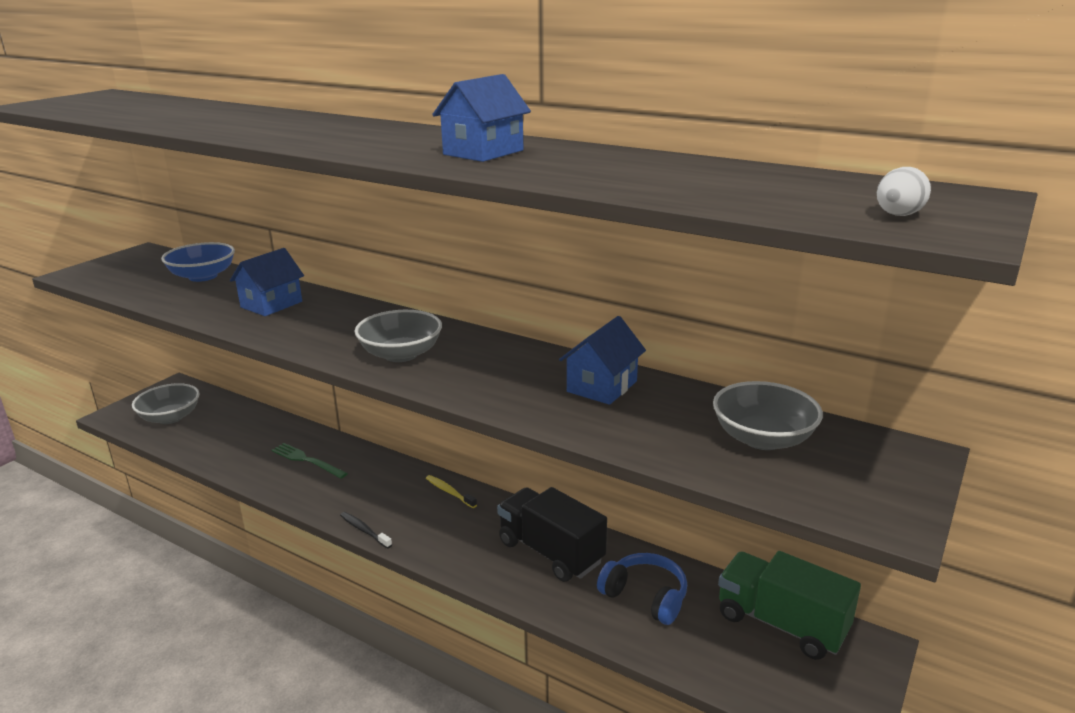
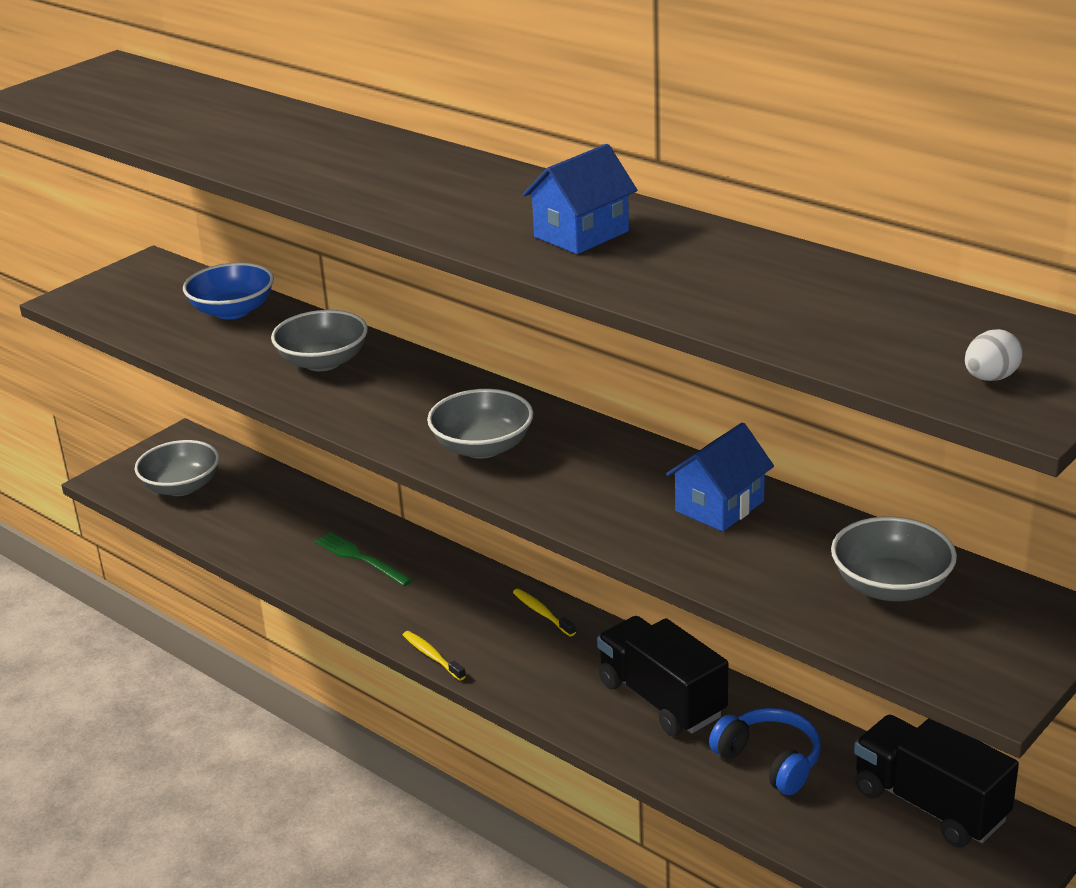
camera: 10 degrees right, 5 degrees up
blue house [230,248,304,316] -> grey bowl [271,310,368,371]
black toothbrush [340,512,392,549] -> yellow toothbrush [403,631,466,681]
green truck [718,551,861,660] -> black truck [854,715,1019,847]

